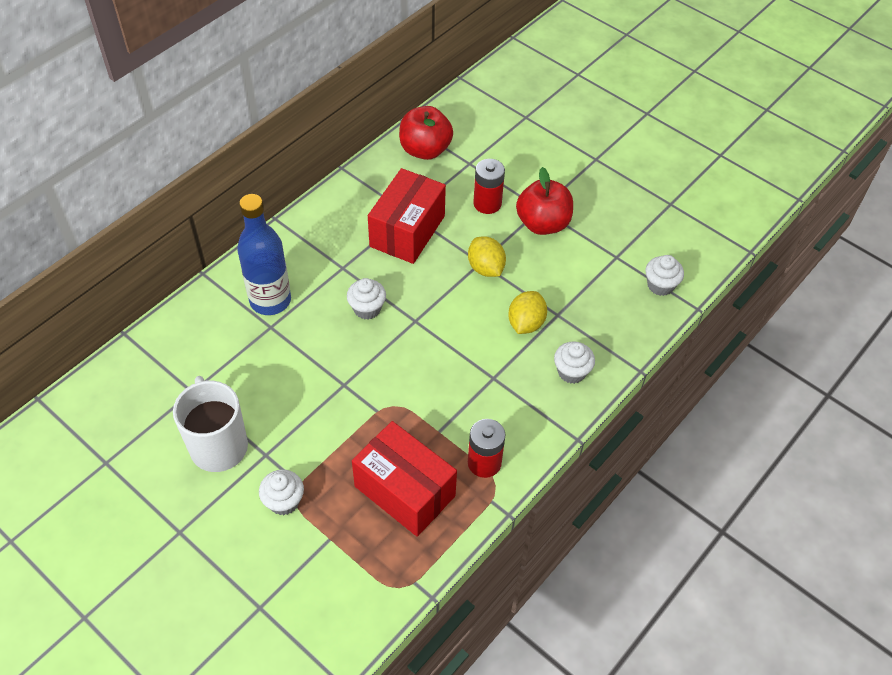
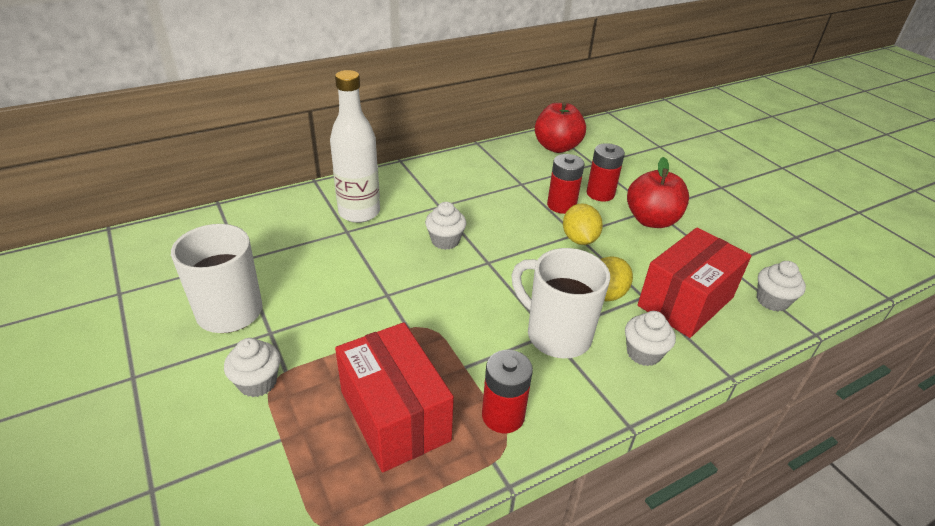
camera: 20 degrees right, 15 degrees down
blue bottle [237,194,291,315] -> white bottle [330,70,380,223]
red box [368,168,446,264] -> red box moved to [638,227,752,338]
none -> white mug [512,248,610,358]
none -> red battery [547,154,585,214]

